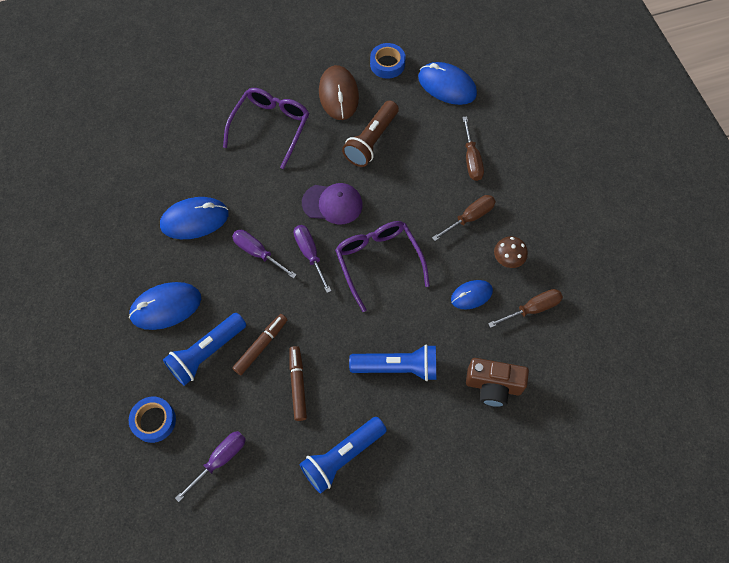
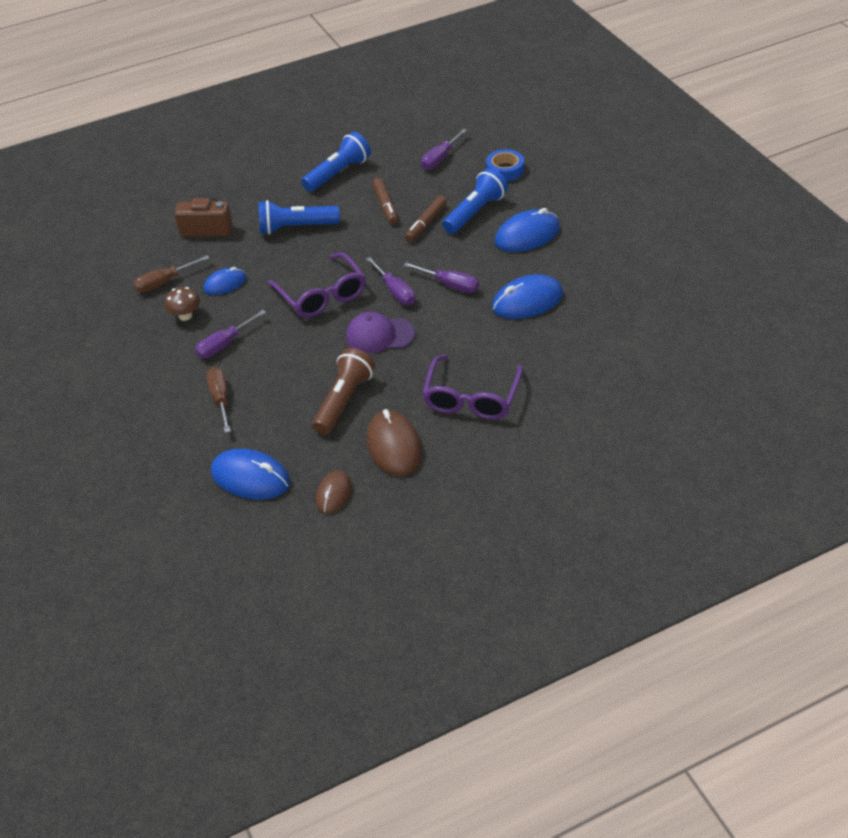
camera: 175 degrees right, 20 degrees down
blue tape [370,43,406,79] -> brown mouse [316,470,352,514]
brown screwdriver [432,195,496,241] -> purple screwdriver [195,310,266,358]

